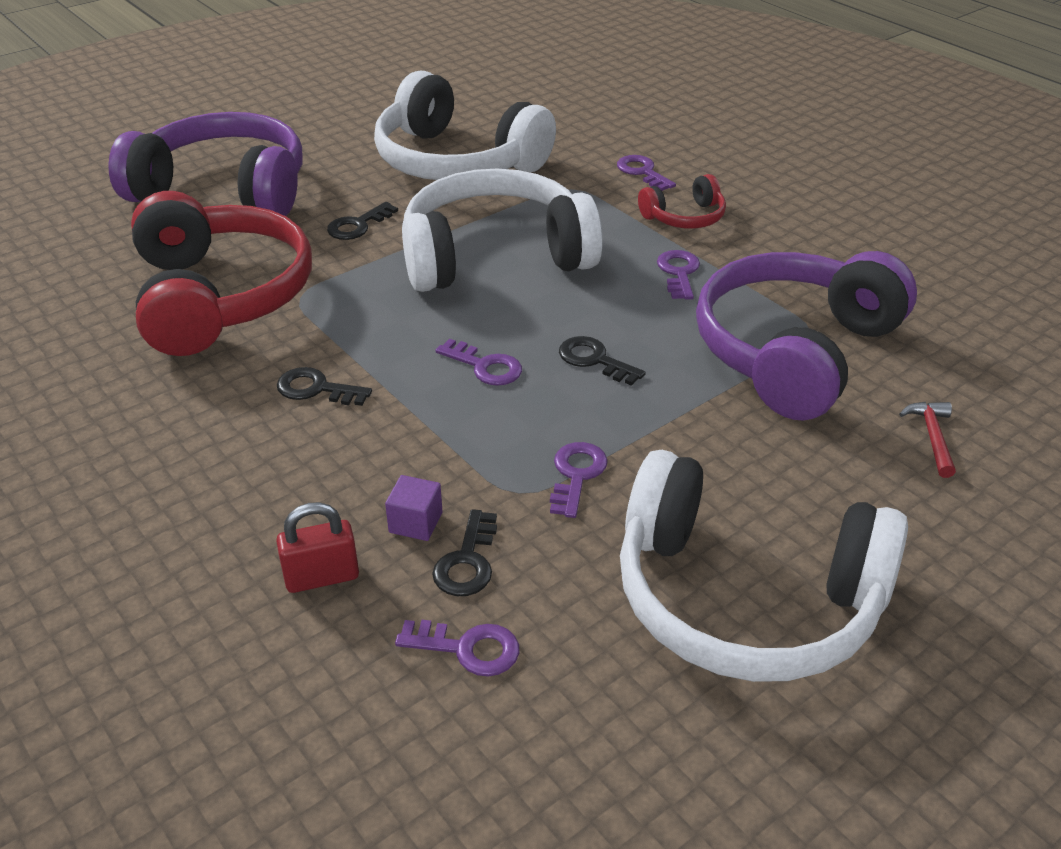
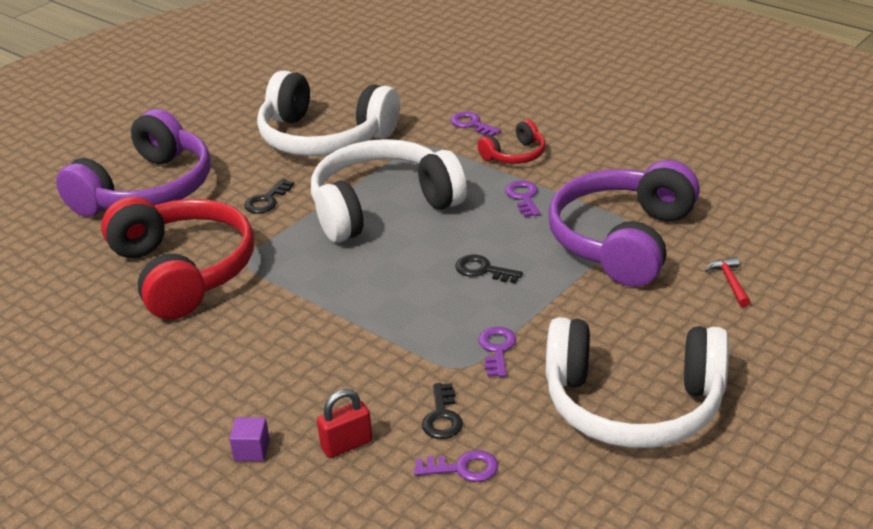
camera: 10 degrees left, 5 degrees down
purple headphones [108,112,303,216] -> purple headphones turned 120 degrees clockwise [56,109,211,217]
black key [277,367,372,406] -> none
purple cube [385,475,443,541] -> purple cube moved to [229,417,270,461]
purple key [436,339,522,386] -> none

